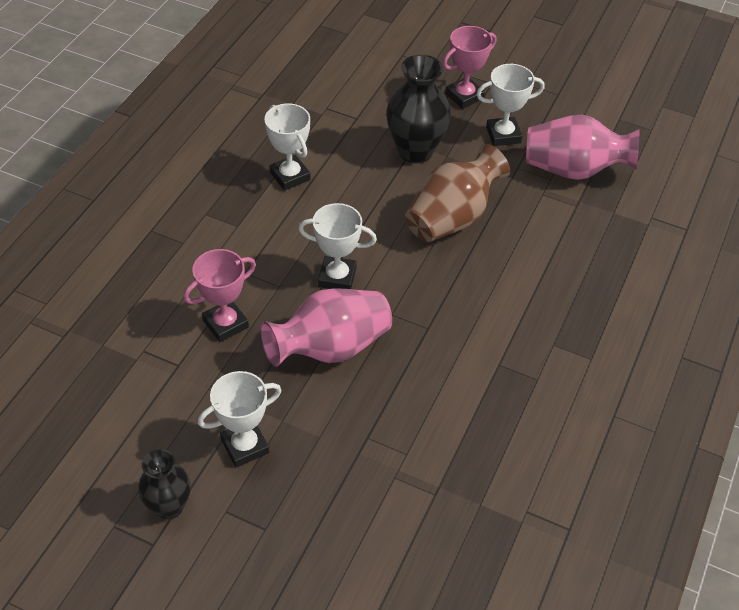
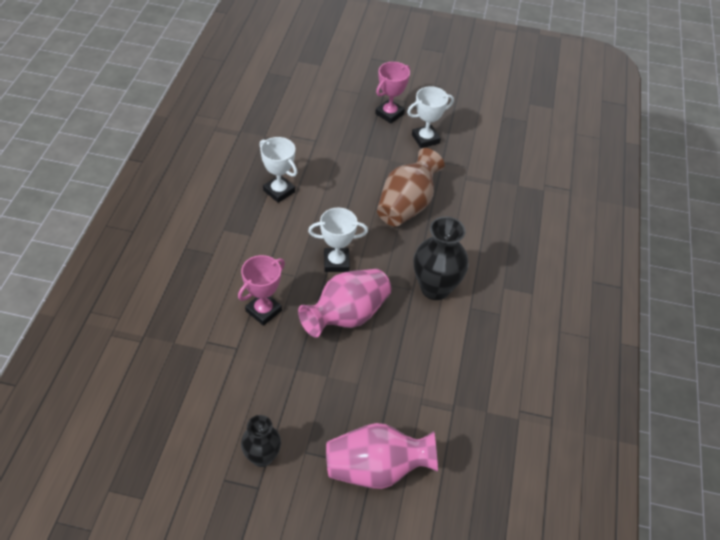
camera: 15 degrees left, 0 degrees up
white trophy [198,371,282,467] -> none
black vase [386,55,451,163] -> black vase moved to [413,216,469,300]
pink vase [526,114,640,180] -> pink vase moved to [326,423,438,489]

